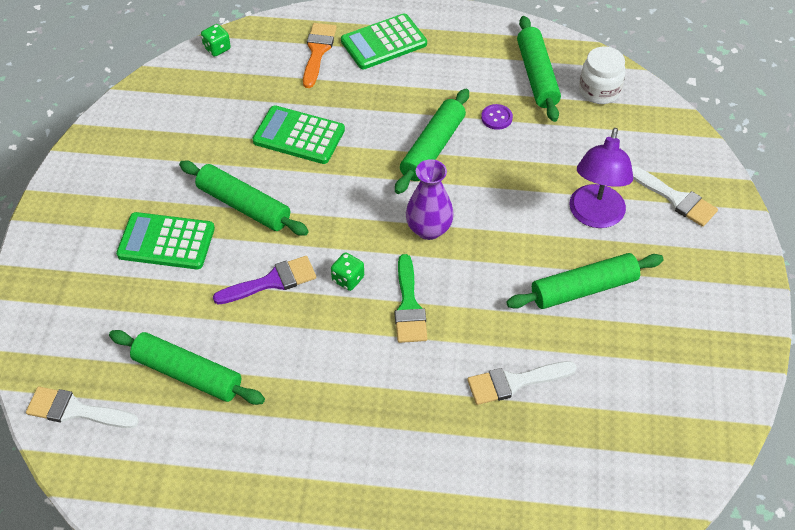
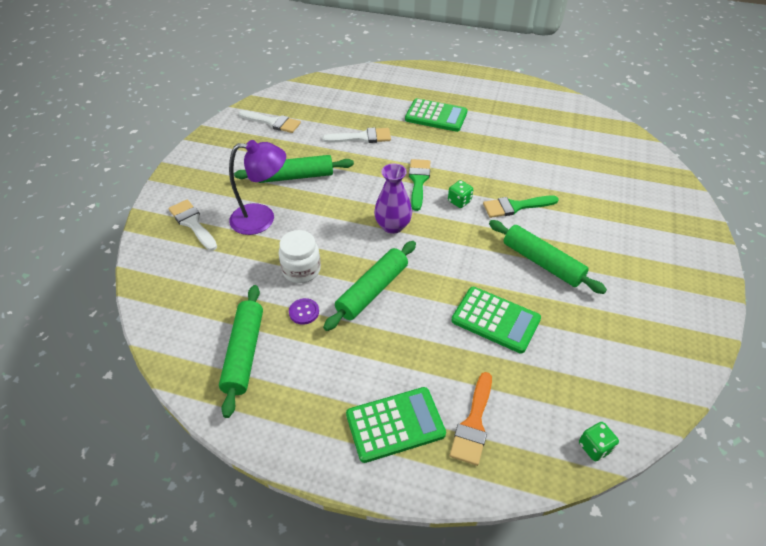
camera: 170 degrees left, 5 degrees down
white brush [26,386,139,428] -> white brush moved to [238,110,301,133]
green rolling pin [109,330,265,405] -> none
green calculator [116,212,215,269] -> green calculator moved to [405,98,468,132]
purple brush [213,256,316,304] -> green brush [483,195,559,218]
purple lamp [569,128,633,228] -> purple lamp turned 60 degrees clockwise [229,140,286,235]
white jar [579,47,626,104] -> white jar moved to [278,230,321,283]

